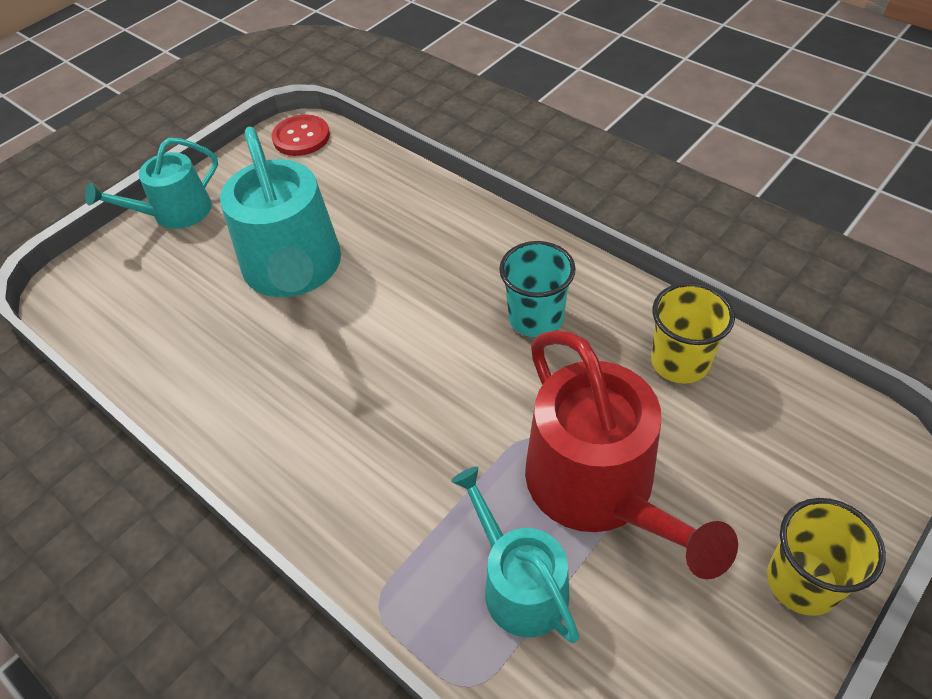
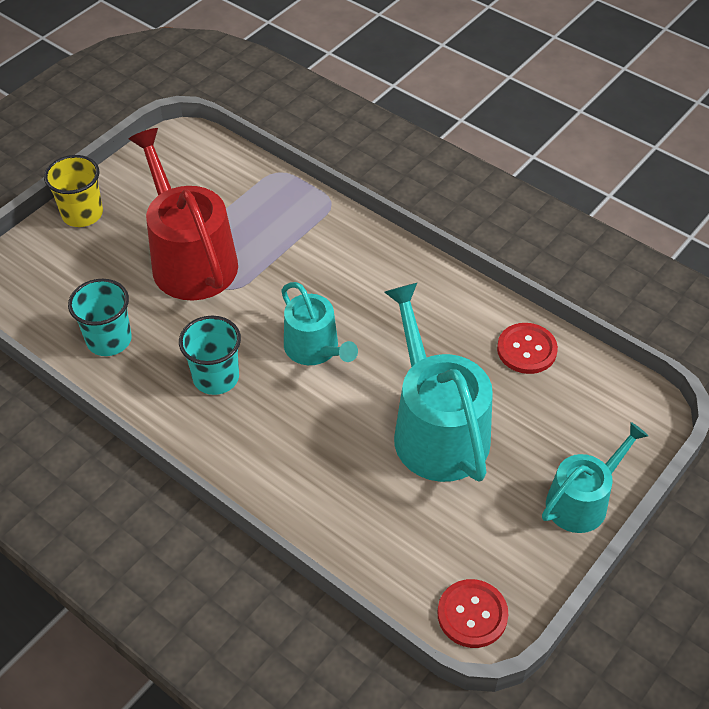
camera: 175 degrees right, 0 degrees up
turquoise watering can [451,466,579,643] -> turquoise watering can moved to [281,282,358,365]
yellow cup [651,282,735,384] -> turquoise cup [68,279,132,356]
none -> red button [497,323,558,374]

